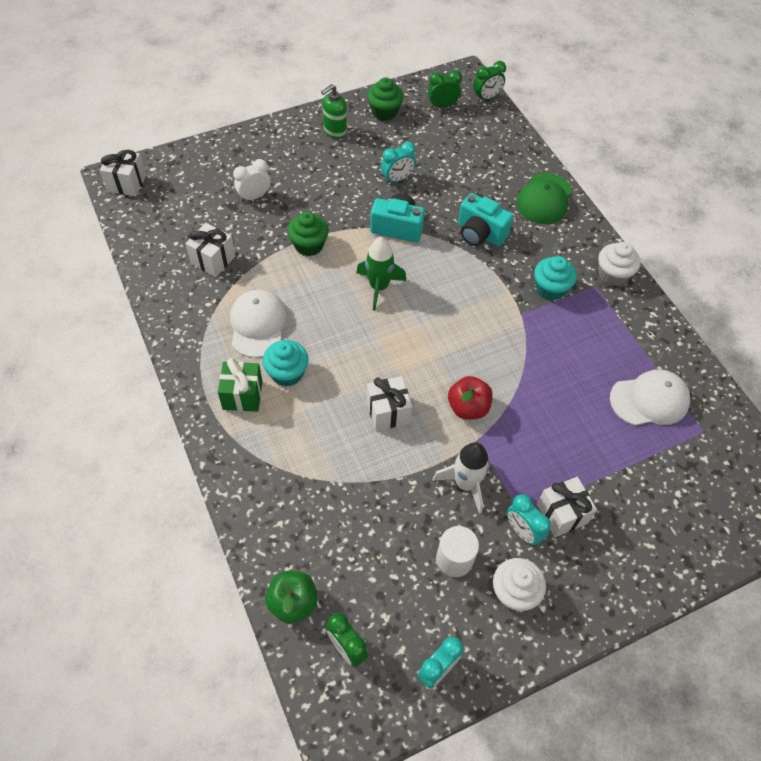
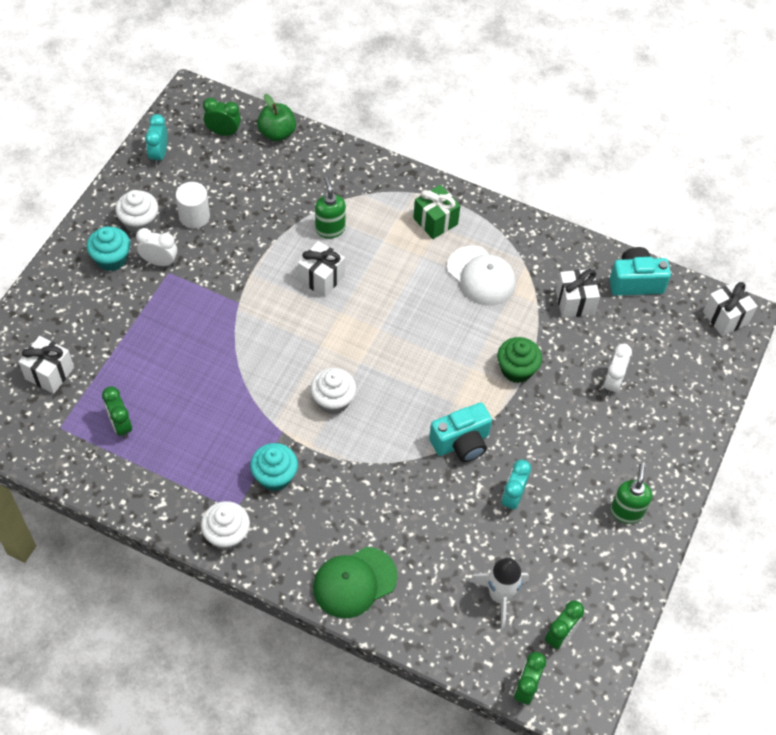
camera: 140 degrees right, 0 degrees up
turquoise cupcake [262,340,309,387] -> turquoise cupcake moved to [87,227,130,271]
green rocket [356,237,406,311] -> none
green cupcake [367,77,403,121] -> none
white rocket [433,442,490,514] -> white rocket moved to [469,558,529,629]
red apple [448,376,493,419] -> none
turquoise camera [458,193,513,246] -> turquoise camera moved to [609,247,671,296]
turquoise clock [507,494,551,545] -> white clock [136,228,177,266]
green cap [516,173,572,224] -> green cap turned 105 degrees counterclockwise [313,547,398,618]
white gift [537,477,597,537] -> white gift moved to [19,336,74,394]
white cap [610,369,690,426] -> green clock [102,386,132,439]
none -> white cupcake [310,368,356,415]
none -> green soap dispenser [315,177,346,238]

